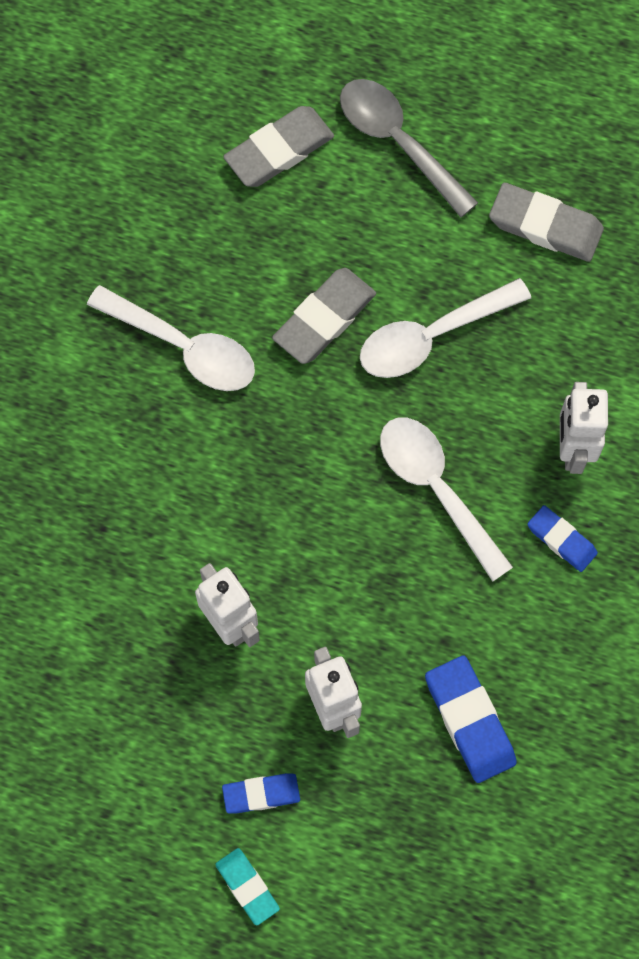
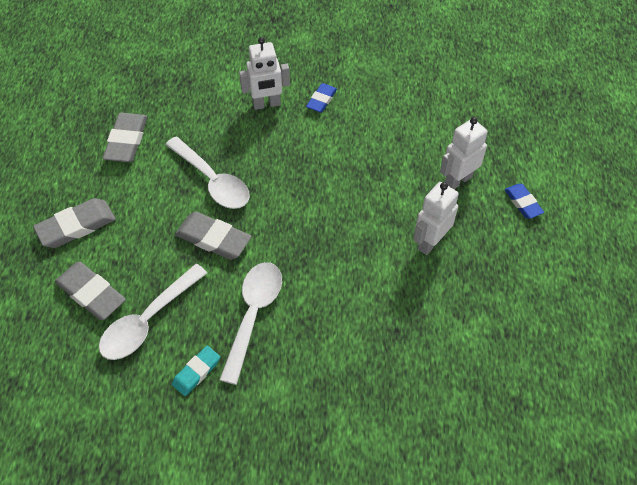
camera: 105 degrees left, 15 degrees down
turquoise eraser [215,848,280,926] -> turquoise eraser moved to [172,346,220,396]
grey spoon [340,79,478,218] -> grey eraser [33,198,116,248]
white spoon [380,418,513,582] -> white spoon moved to [99,264,207,360]
blue eraser [425,655,517,783] -> none

